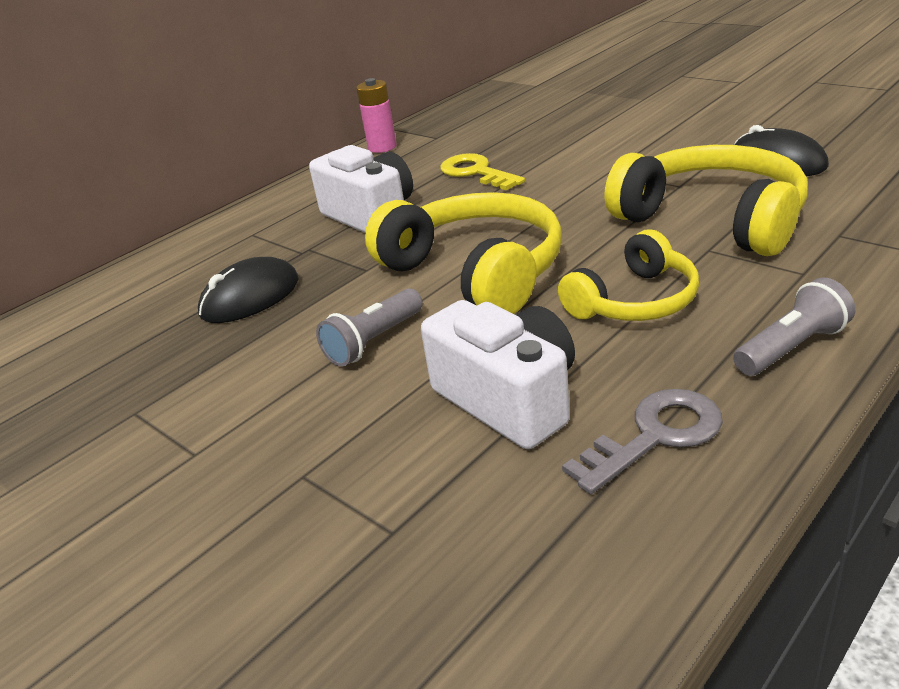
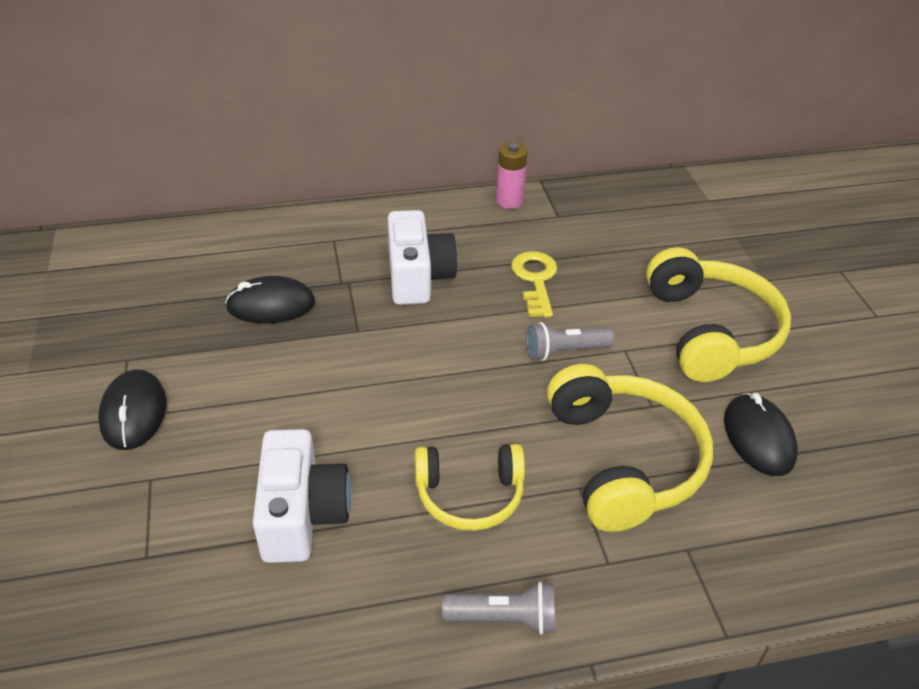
camera: 30 degrees right, 10 degrees up
grey flashlight [316,288,423,367] -> grey flashlight moved to [526,322,614,361]
yellow headphones [365,192,562,314] -> yellow headphones moved to [646,247,791,382]
grey key [562,389,723,494] -> none
none -> black mouse [98,369,167,450]

